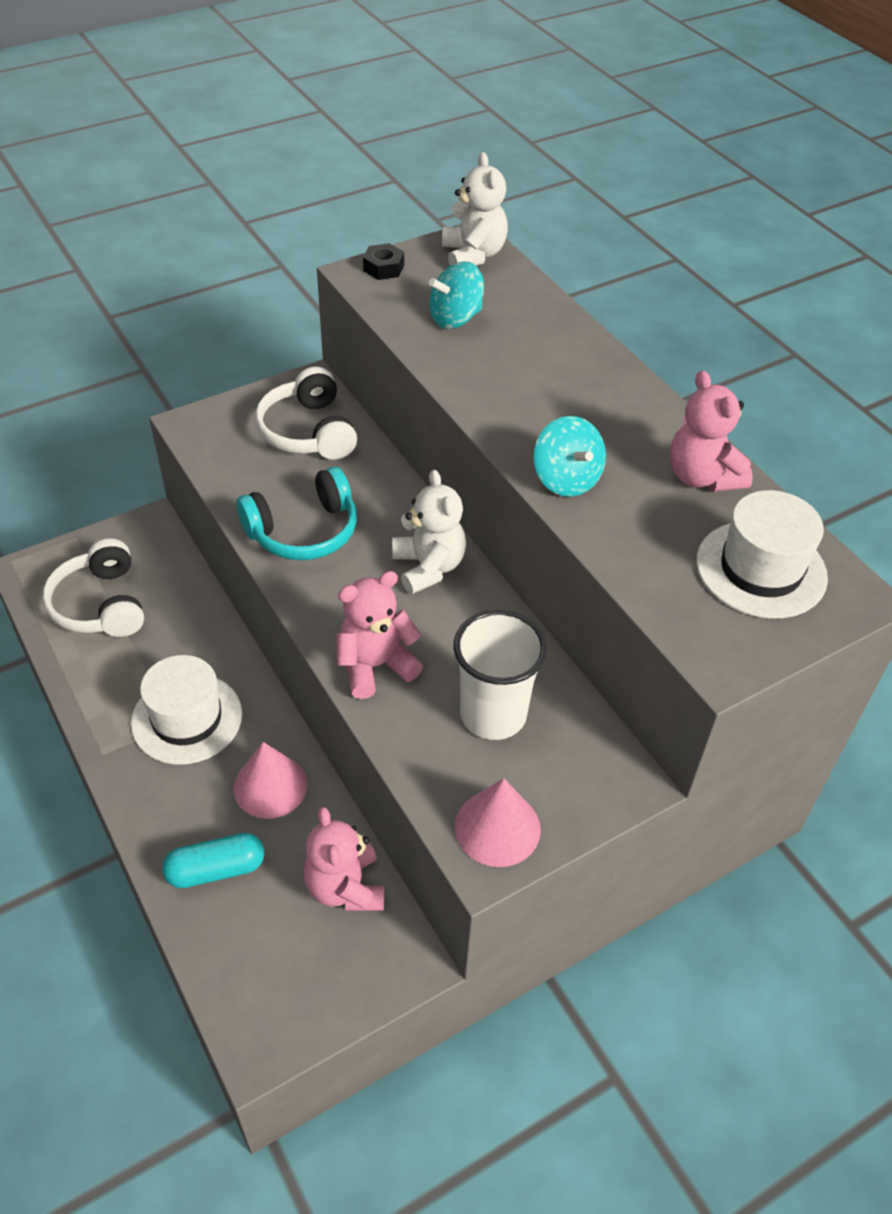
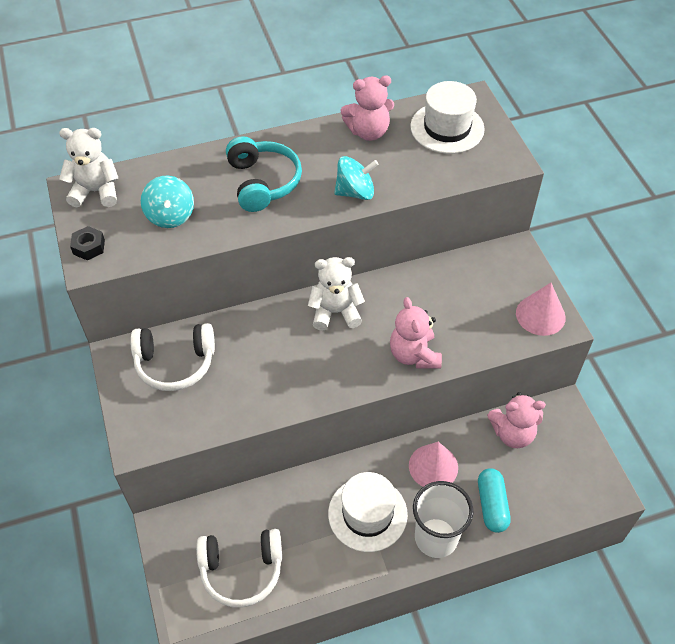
camera: 75 degrees left, 5 degrees up
turquoise headphones [236,467,357,560] -> turquoise headphones moved to [226,136,302,212]
white cup [454,610,547,740] -> white cup moved to [413,481,474,558]

